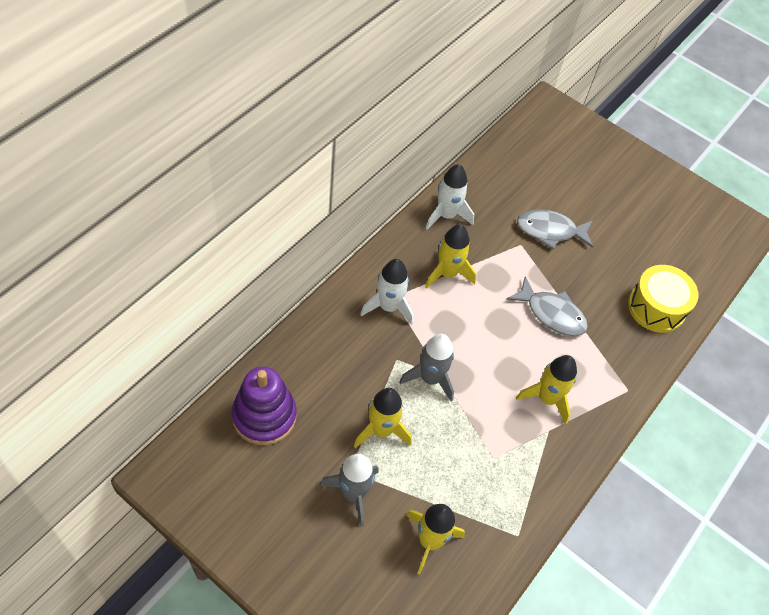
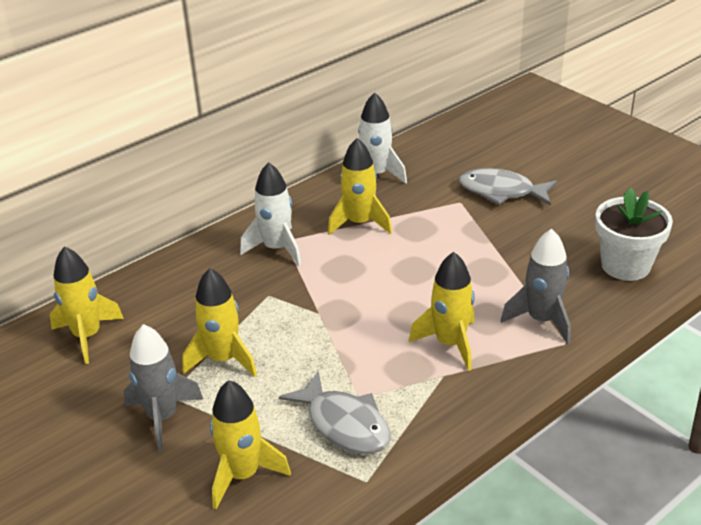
camera: 20 degrees right, 20 degrees down
purple stacking toy [232,367,297,445] -> yellow rocket [50,246,124,364]
grey rocket [400,334,454,402] -> grey rocket moved to [501,229,571,344]
grey fish [507,276,588,336] -> grey fish moved to [279,371,390,454]
yellow drum [628,265,699,333] -> white flower pot [595,188,673,281]

